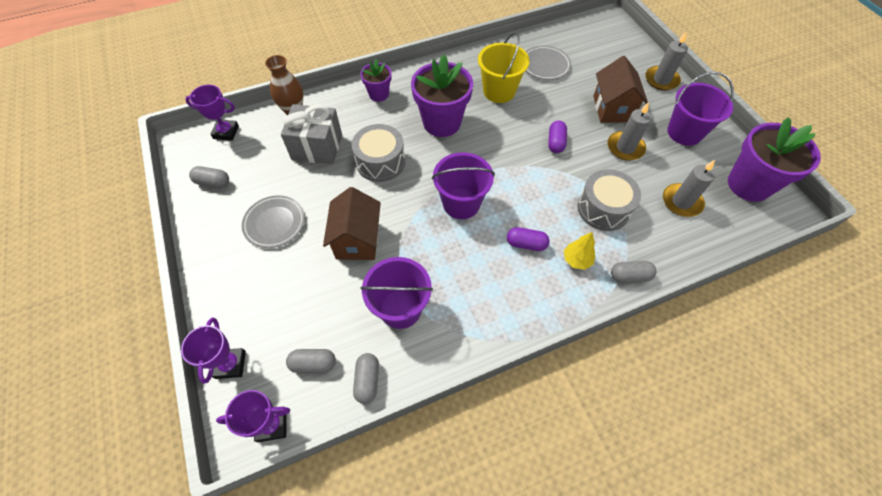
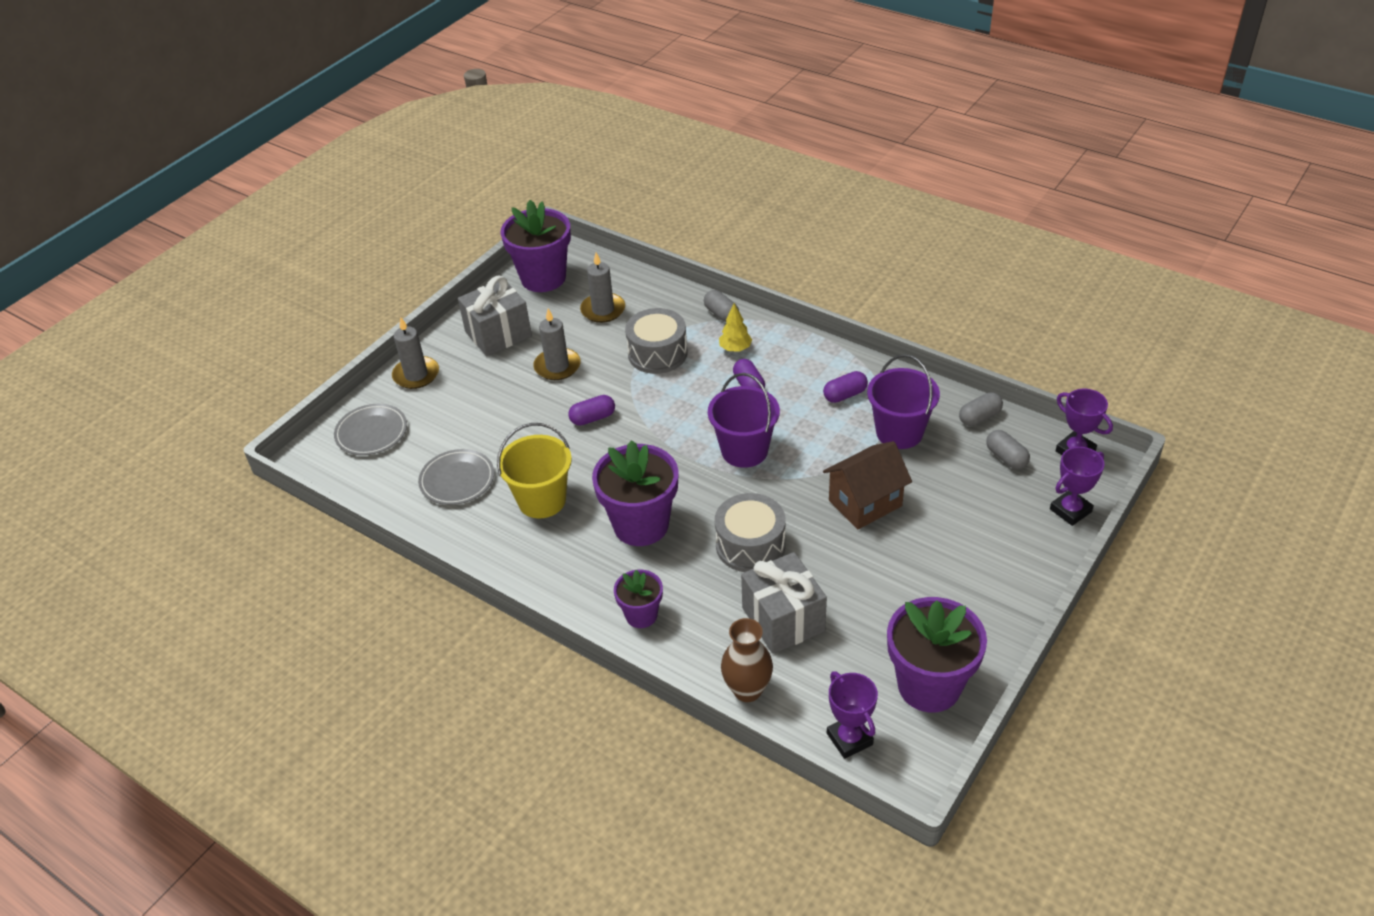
camera: 120 degrees left, 15 degrees down
grey capsule [189,166,229,188] -> purple flower pot [887,597,987,712]
grey plate [242,195,305,248] -> grey plate moved to [334,404,407,455]
brown house [593,56,648,123] -> none
purple bucket [667,72,734,146] -> grey gift [458,275,532,356]
none -> purple capsule [823,371,868,403]

